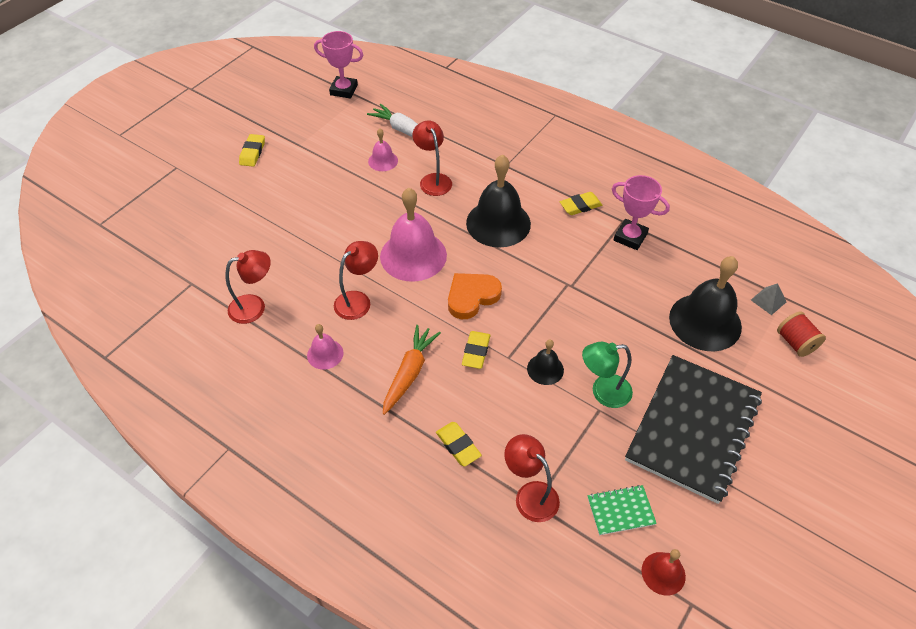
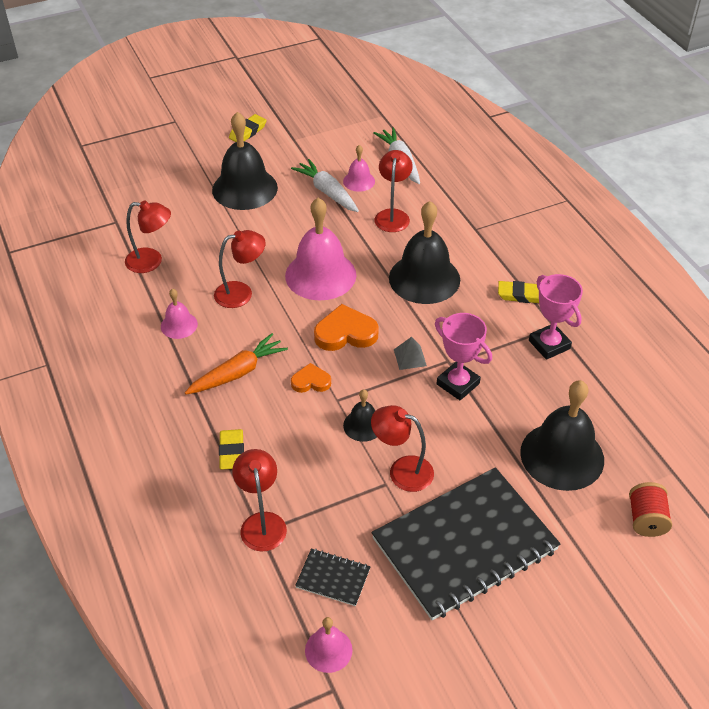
camera: 30 degrees right, 5 degrees down
pink trophy [314,31,363,99] -> pink trophy moved to [435,313,492,400]
yellow eraser [462,331,490,369] -> orange heart [291,363,331,393]
green lamp [582,342,633,408] -> red lamp [371,405,434,492]
green notebook [588,485,657,535] -> black notebook [295,548,371,606]
red bell [642,549,686,595] -> pink bell [305,617,353,673]
grey pyramid [751,283,786,315] -> grey pyramid moved to [394,337,427,370]
none -> black bell [212,112,278,210]
none -> white carrot [291,159,359,212]

